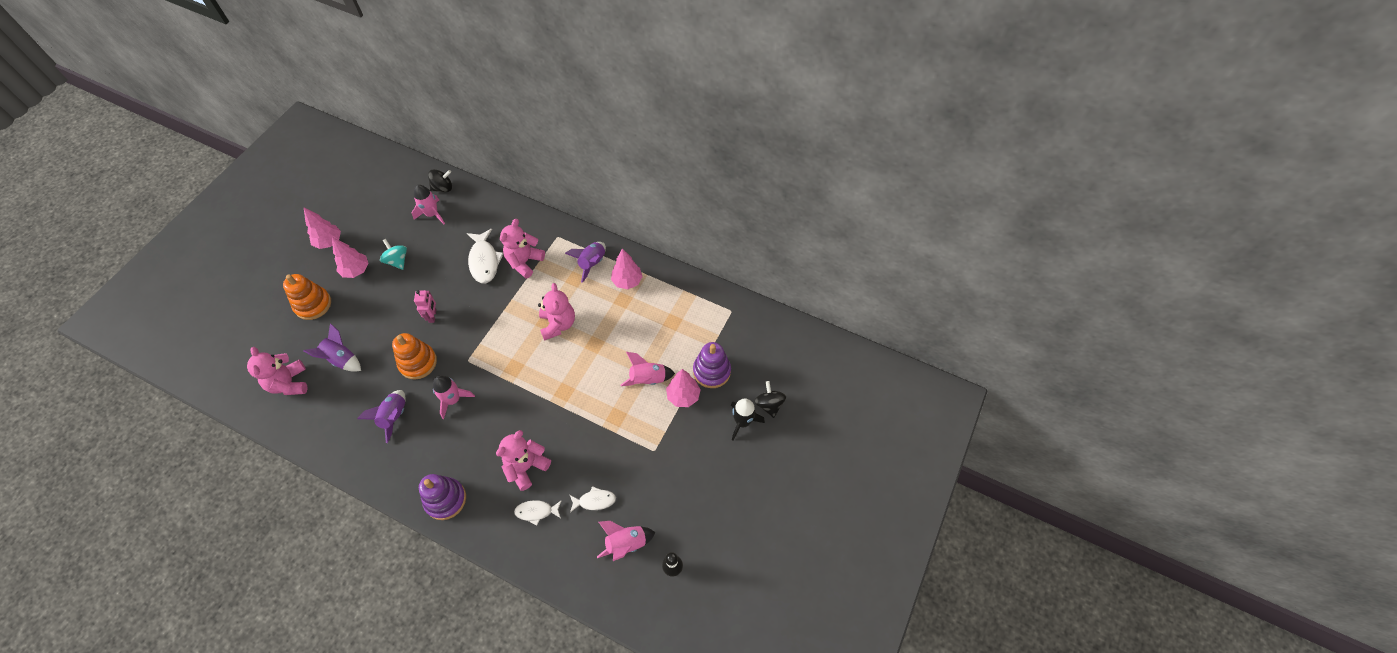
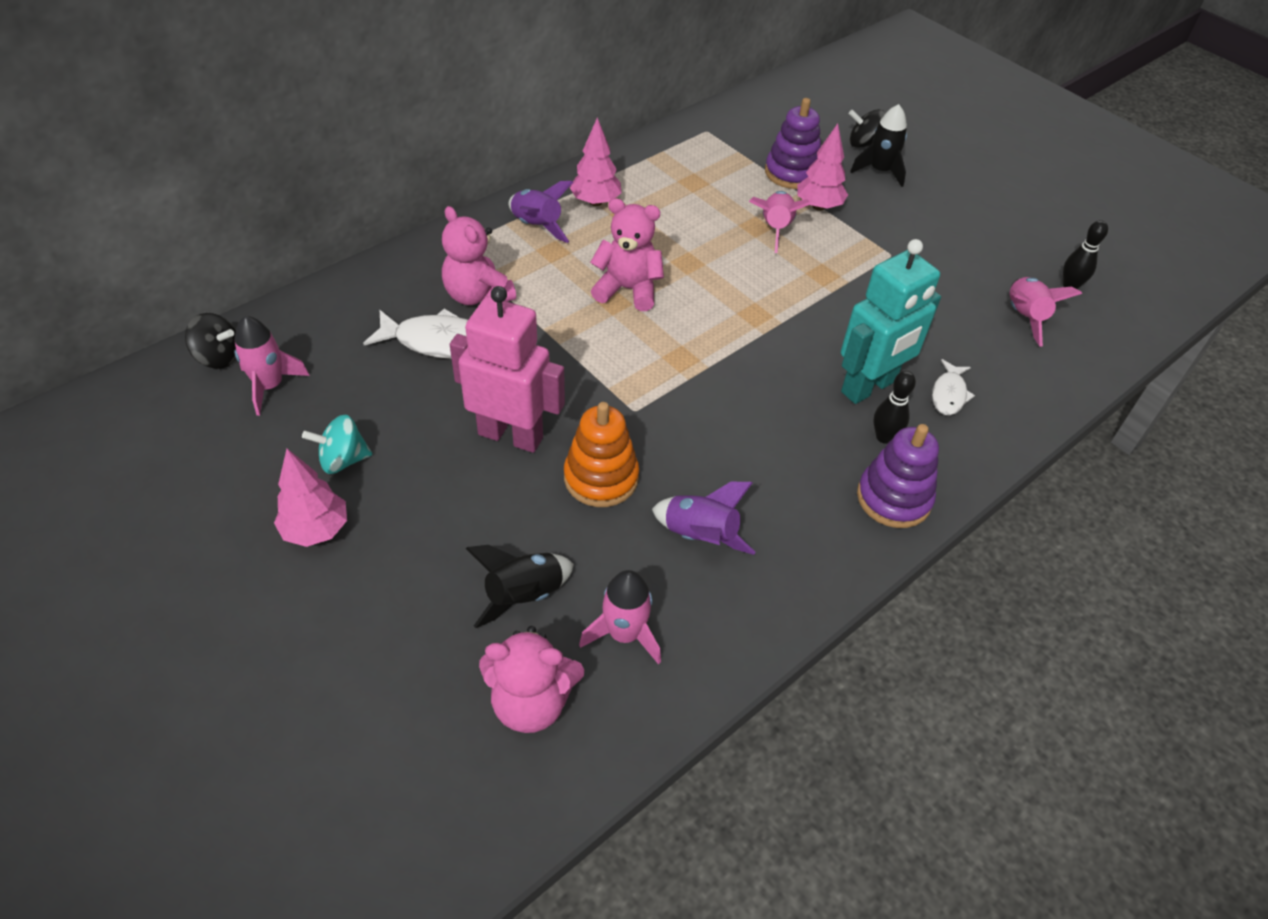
camera: 70 degrees left, 10 degrees down
orange stacking toy [283,274,331,320] -> none
purple rocket [303,323,361,372] -> black rocket [466,545,574,628]
pink tree [304,208,341,249] -> none
pink robot [414,290,436,323] -> pink robot [450,286,565,453], size x2.05
black spinning top [428,169,452,192] -> black spinning top turned 105 degrees clockwise [185,313,236,369]
pink rocket [433,375,475,419] -> pink rocket moved to [579,570,661,665]
pink teddy bear [496,430,551,491] -> turquoise robot [841,239,941,404]
white fish [570,486,616,512] -> none
none -> black bowling pin [873,371,916,444]

